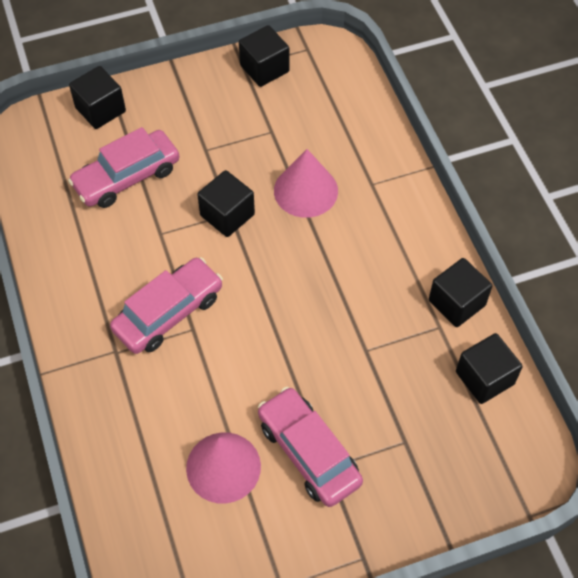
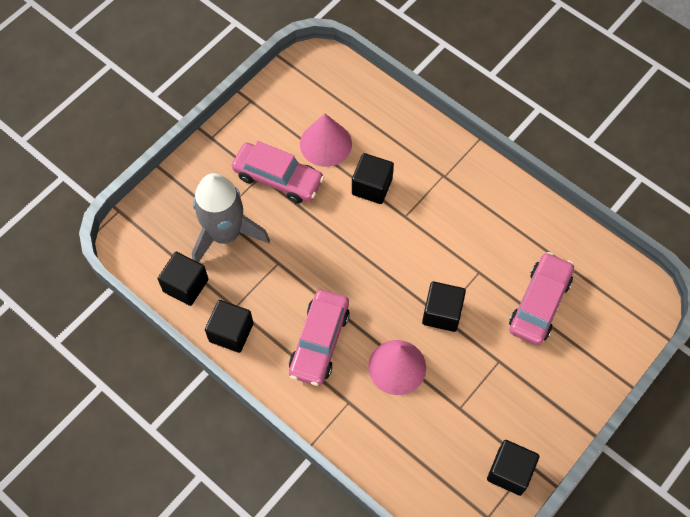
camera: 150 degrees right, 5 degrees up
black cube [69,66,126,129] -> black cube moved to [352,153,394,204]
pink car [110,257,223,354] -> pink car moved to [289,290,350,386]
none -> grey rocket [192,173,270,262]

